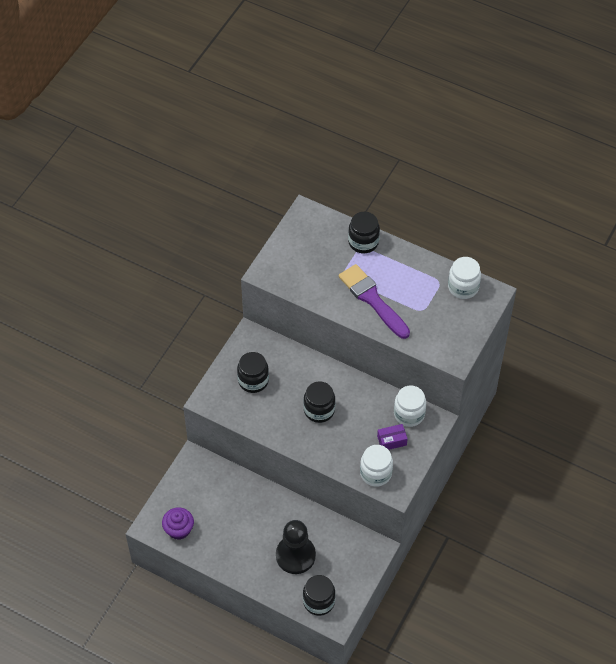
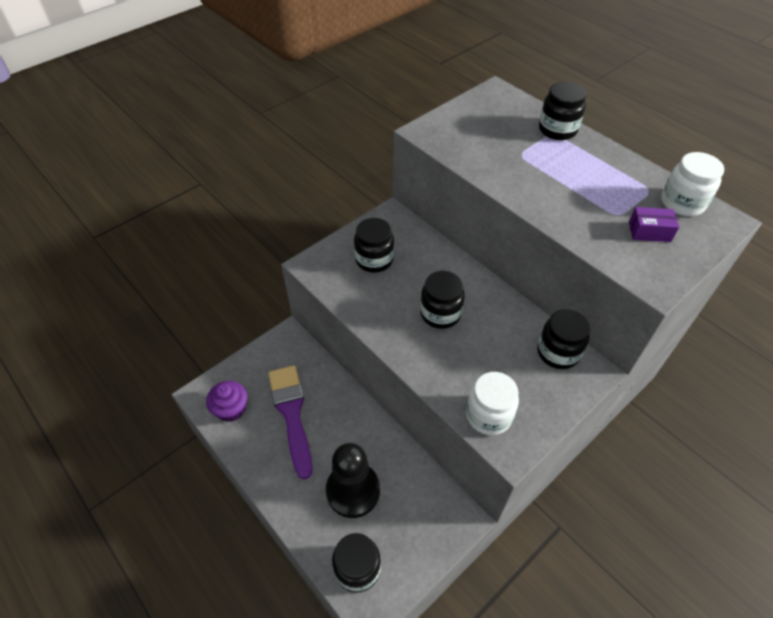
camera: 20 degrees right, 5 degrees down
purple brush [339,264,410,339] -> purple brush moved to [268,365,313,479]
purple box [377,424,408,450] -> purple box moved to [629,207,679,242]
white jar [394,385,426,427] -> black jar [537,309,590,369]

